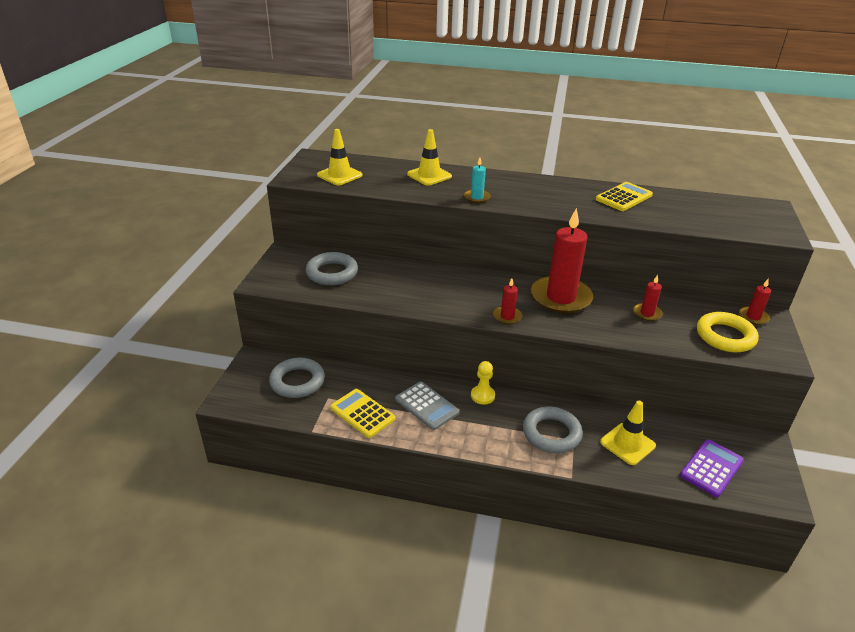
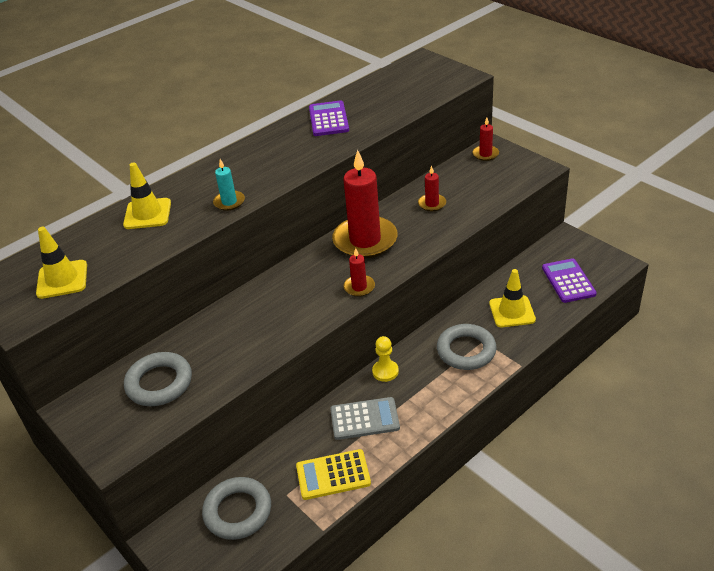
camera: 50 degrees left, 5 degrees up
yellow calculator [596,182,653,211] -> purple calculator [309,100,349,136]
yellow ring [697,312,759,352] -> none

